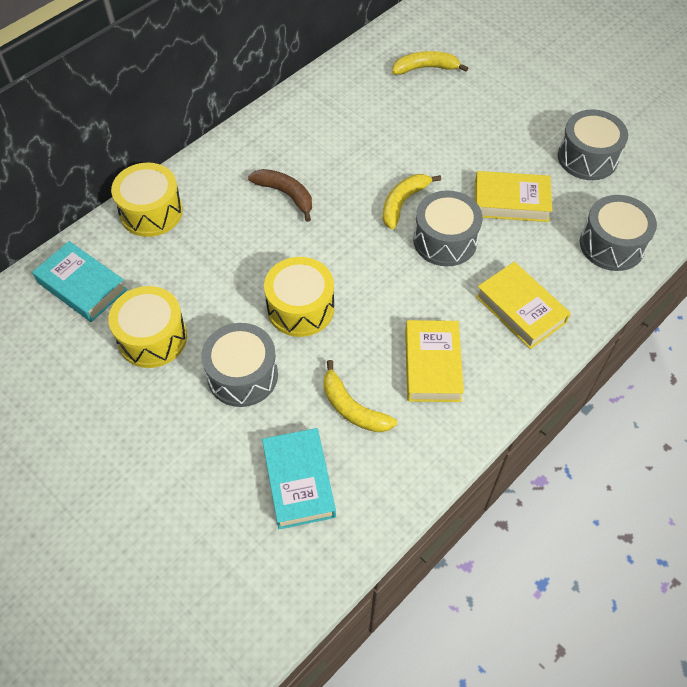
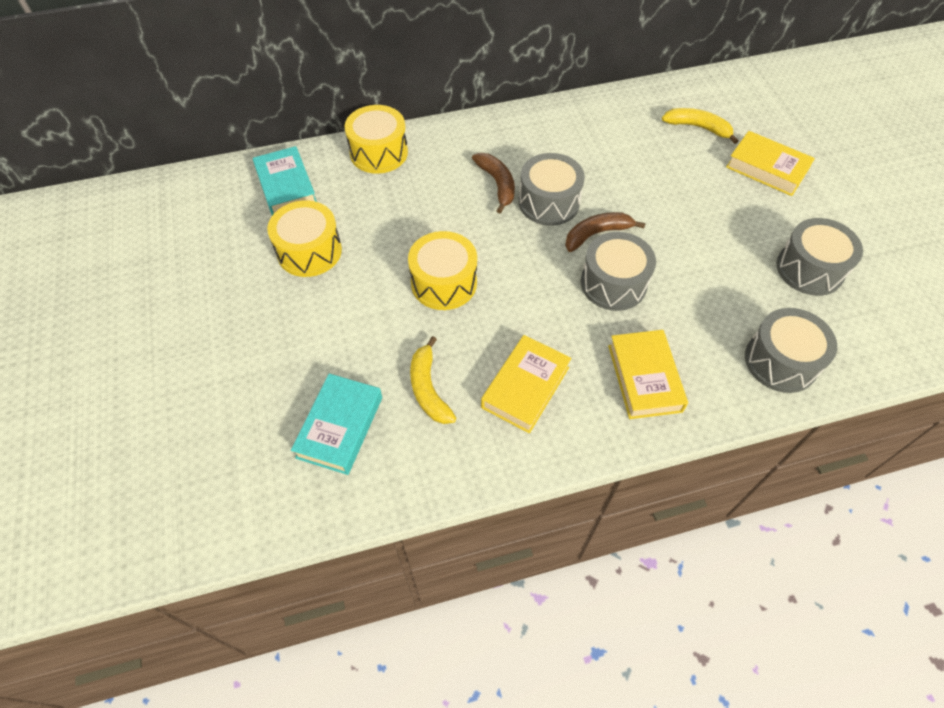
camera: 30 degrees right, 0 degrees up
grey drum [201,323,278,407] -> grey drum moved to [519,153,585,226]
yellow banana [382,174,441,230] -> brown banana [565,212,646,252]
yellow book [475,171,552,222] -> yellow book moved to [726,131,815,196]

